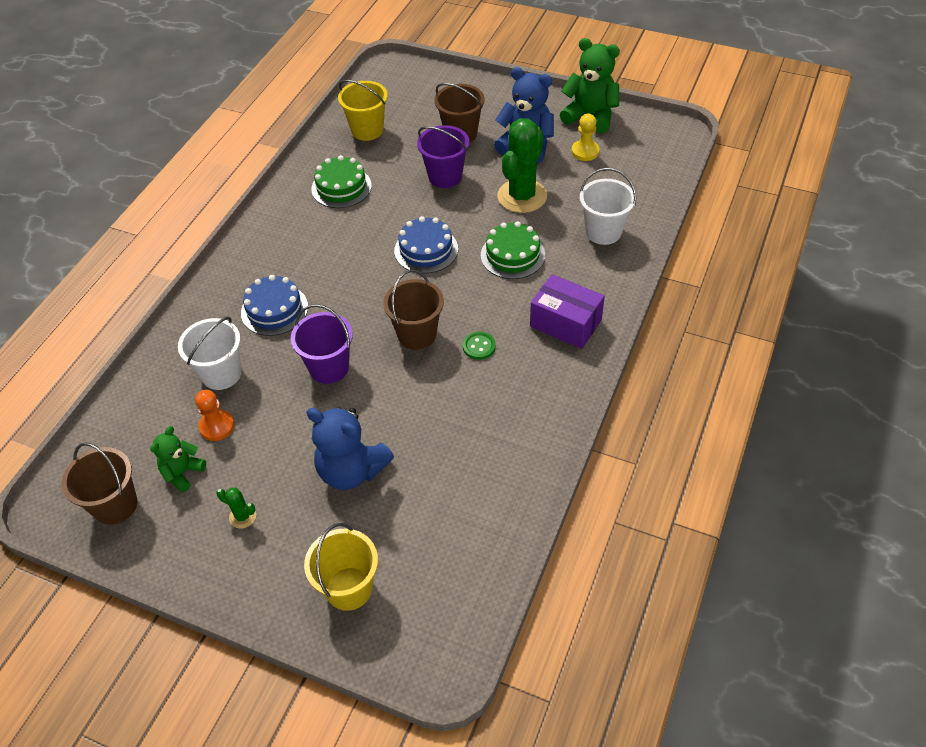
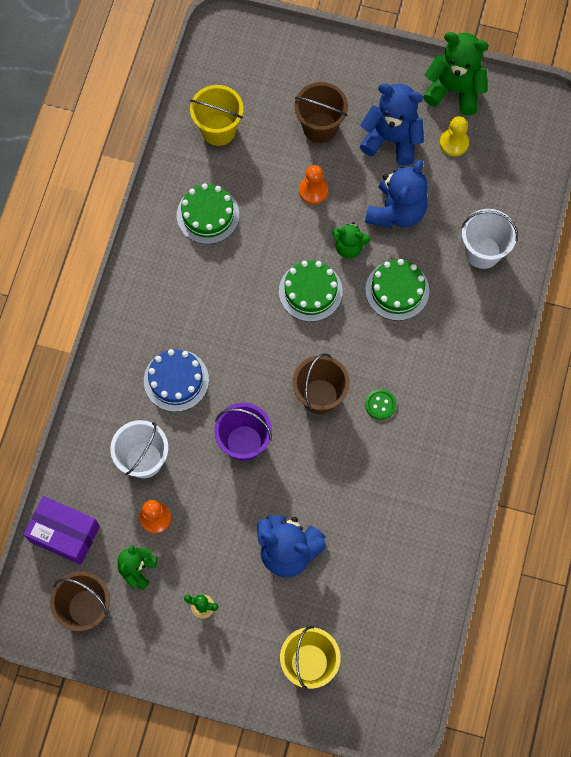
camera: 10 degrees left, 20 degrees up
blue cake [394,216,458,274] -> green cake [279,260,343,322]
purple bucket [417,125,469,188] -> orange pawn [299,165,328,204]
green cactus [497,118,547,213] -> blue teddy bear [365,160,428,228]
purple box [530,274,605,349] -> purple box moved to [24,496,100,565]
none -> green teddy bear [332,222,370,259]

